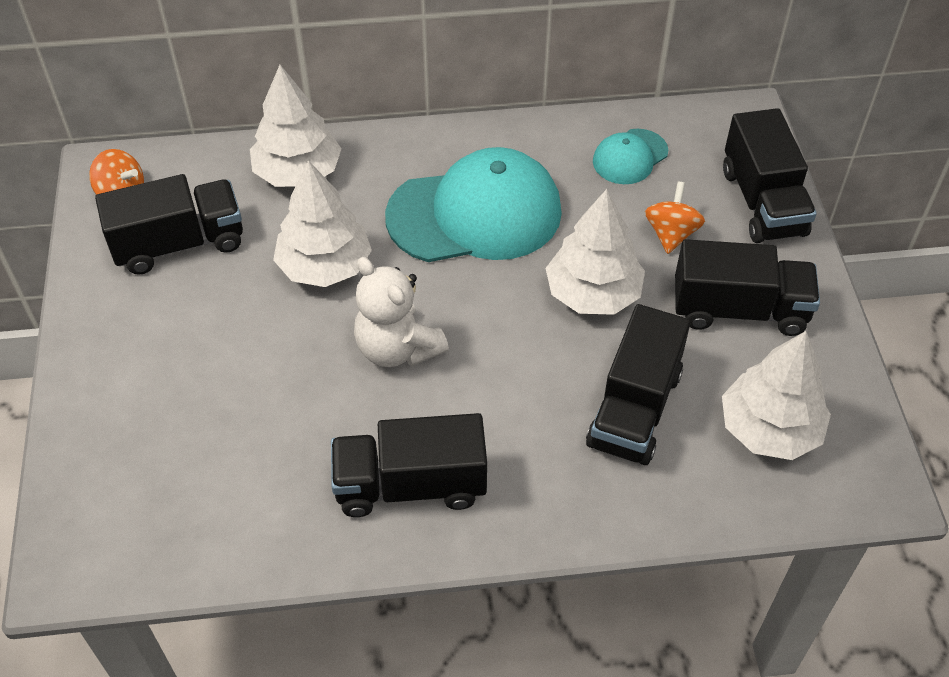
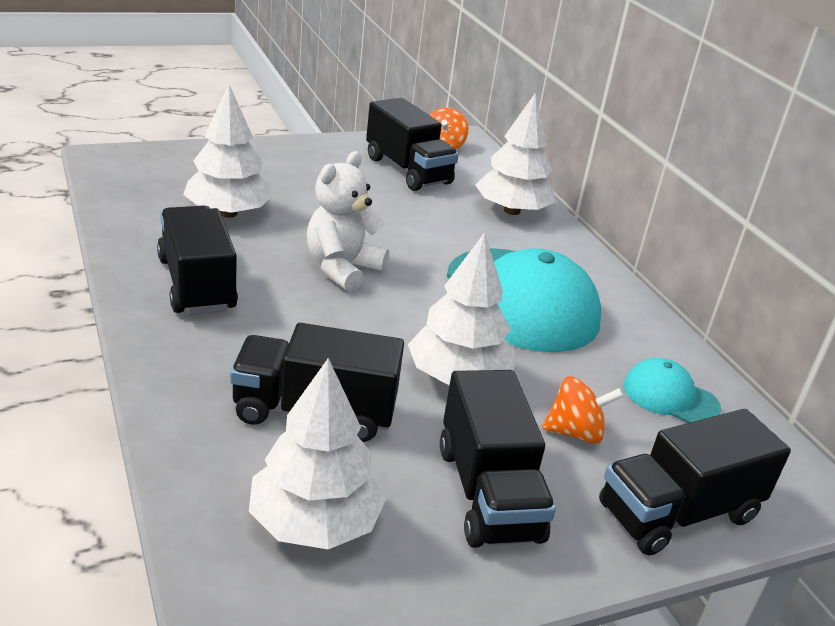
camera: 70 degrees right, 20 degrees down
white tree [273,160,372,287] -> white tree moved to [183,85,274,218]

